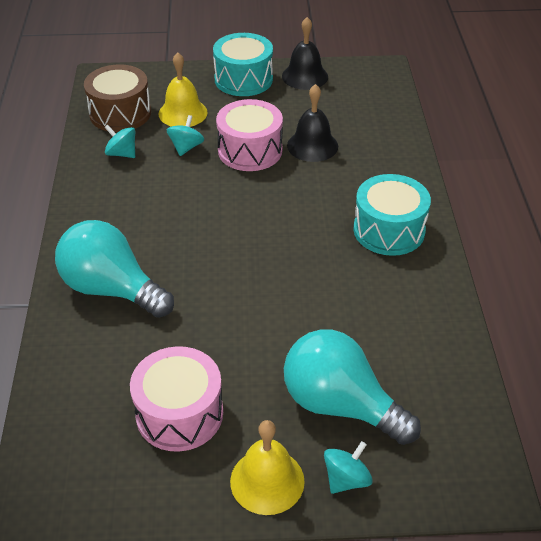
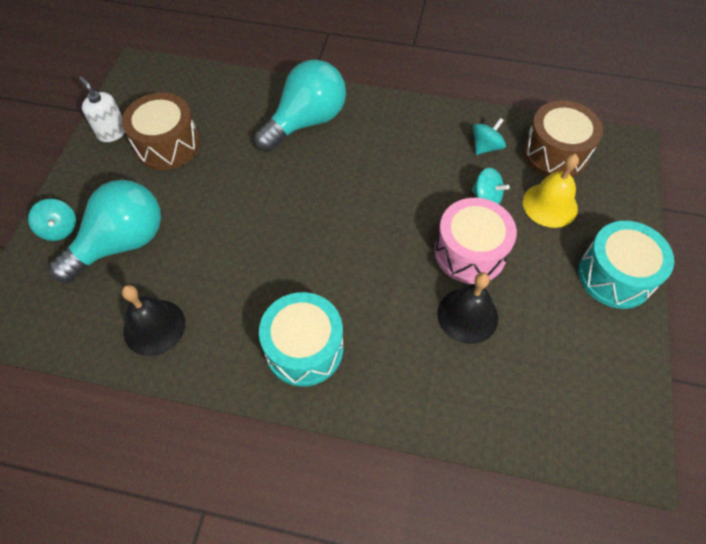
camera: 105 degrees right, 15 degrees up
pink drum [130,346,223,452] -> brown drum [122,93,200,170]
yellow bell [230,420,305,515] -> none
black bell [282,17,328,90] -> black bell moved to [121,285,185,356]
none -> white soap dispenser [79,77,125,142]

